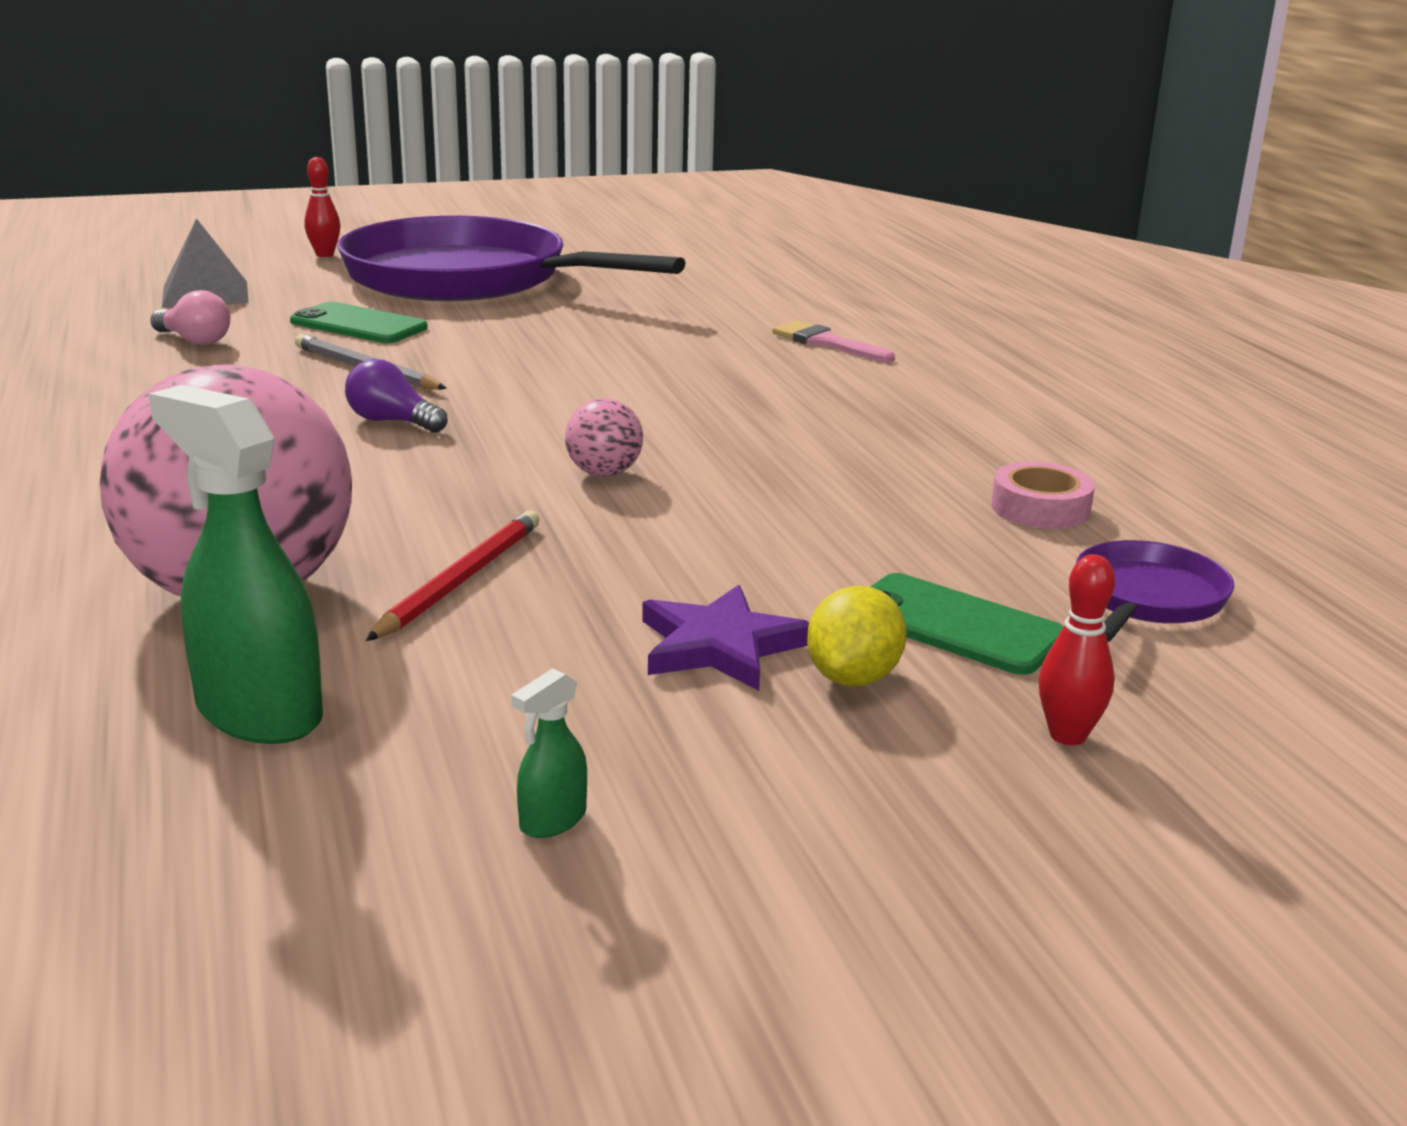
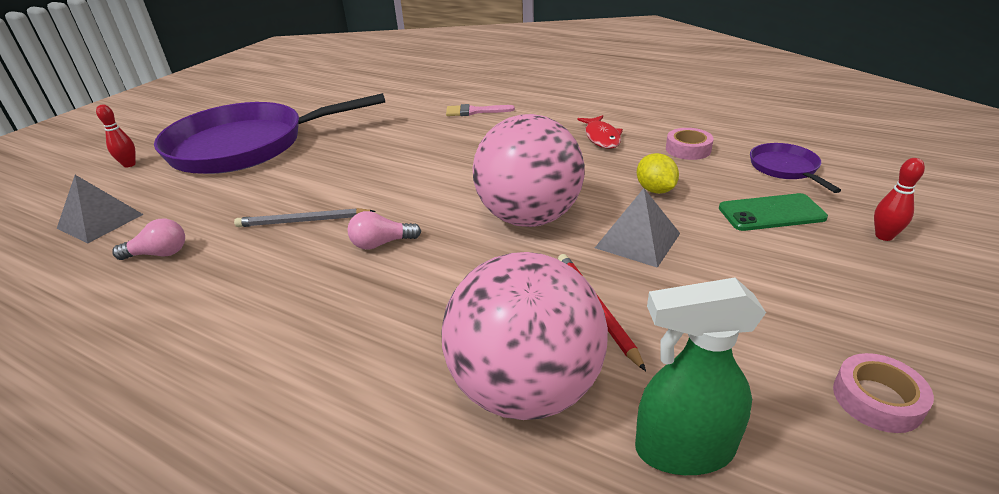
camera: 40 degrees left, 10 degrees up
green phone [290,302,428,343] -> none
purple light bulb [345,359,447,433] -> pink light bulb [347,211,421,250]
green spray bottle [511,668,587,838] -> pink tape [833,353,934,433]
pink ball [565,398,643,477] -> pink ball [473,114,584,227], size x2.50
purple star [642,585,809,691] -> none
yellow lemon [807,586,907,686] -> yellow lemon moved to [637,153,679,194]
none -> red fish [578,115,623,149]
none -> grey pyramid [595,188,680,268]

